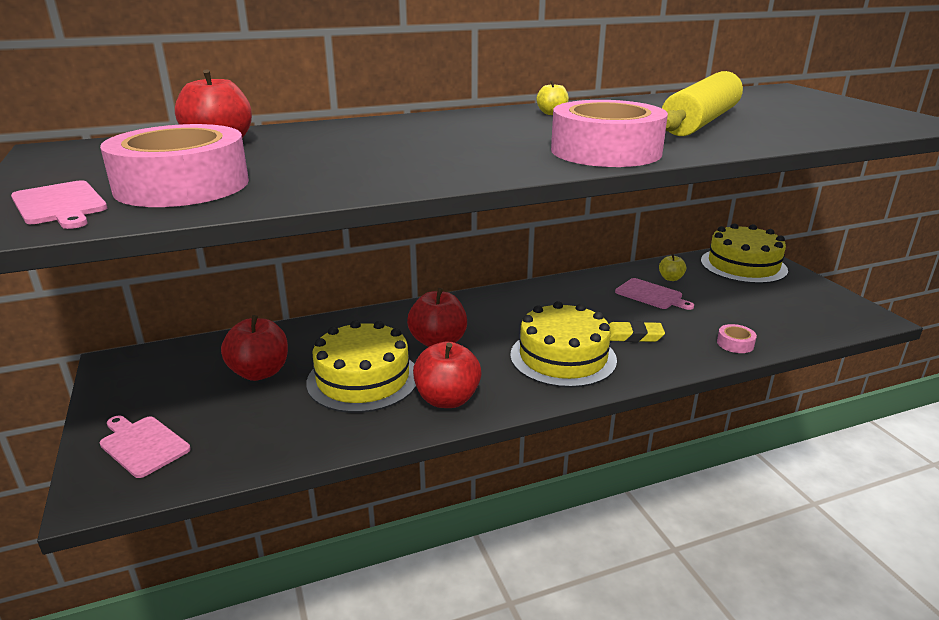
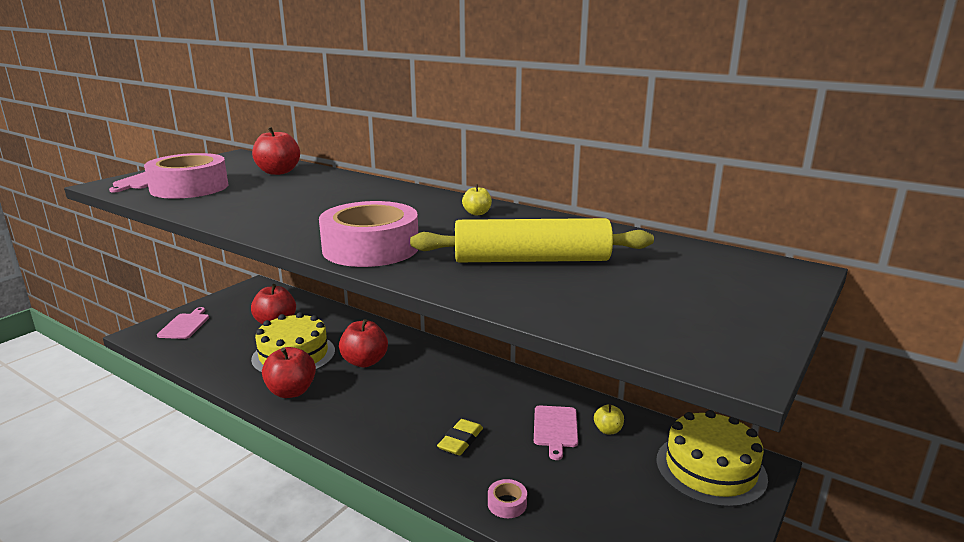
camera: 55 degrees right, 5 degrees down
yellow cake [510,301,617,388] -> none
yellow eraser [609,321,665,342] -> yellow eraser turned 60 degrees clockwise [437,419,483,455]

